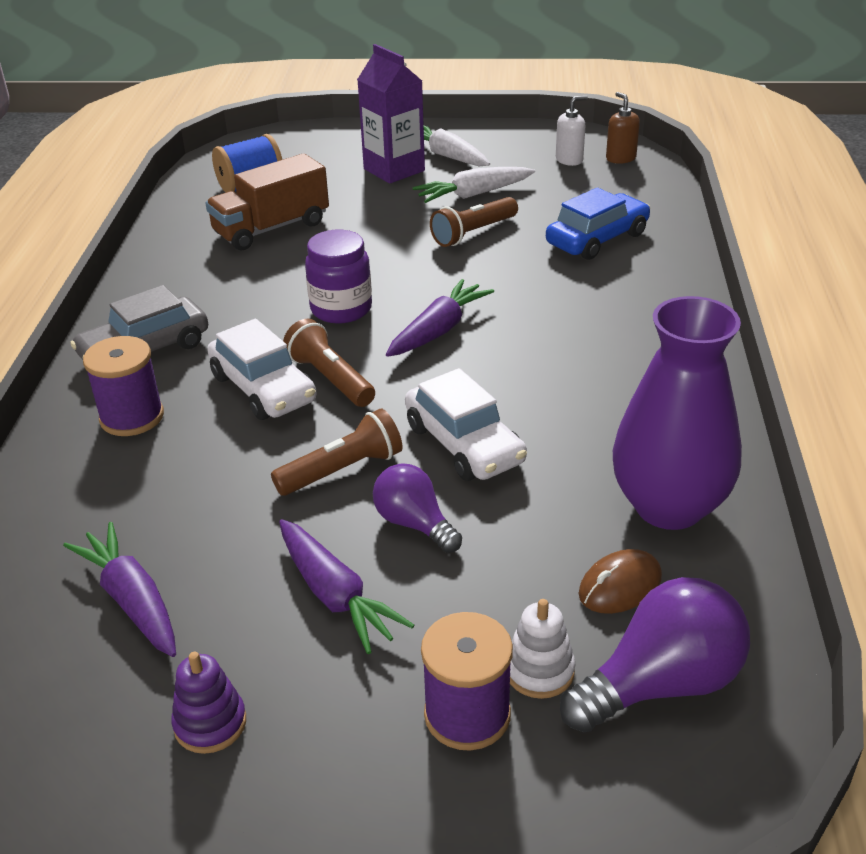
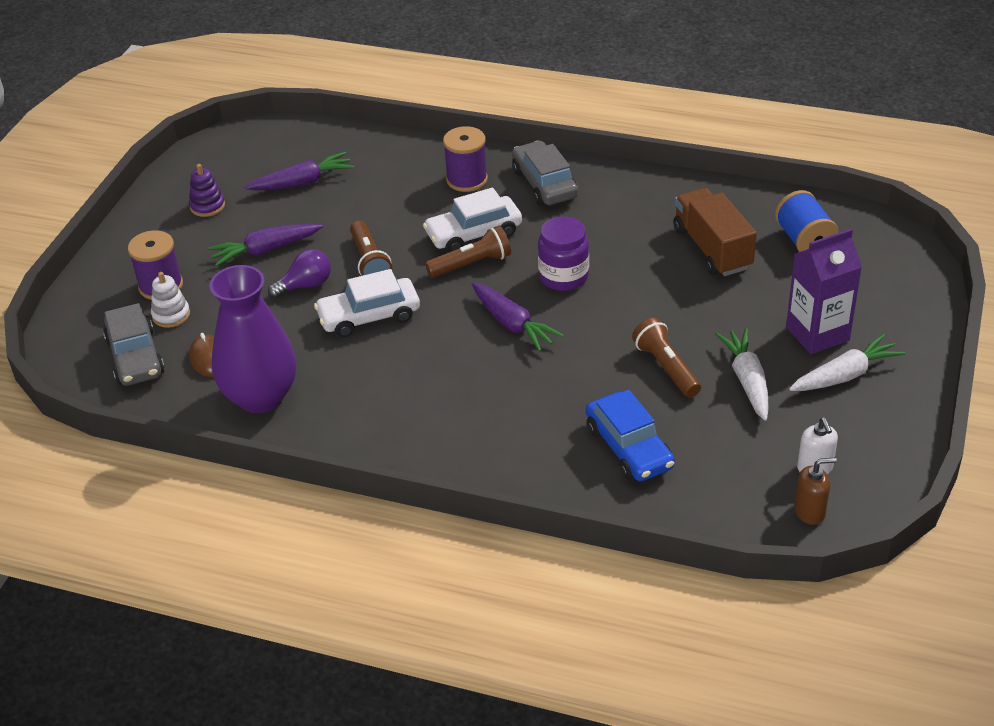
camera: 105 degrees right, 5 degrees up
purple light bulb [560,577,750,732] -> grey car [103,303,164,386]

